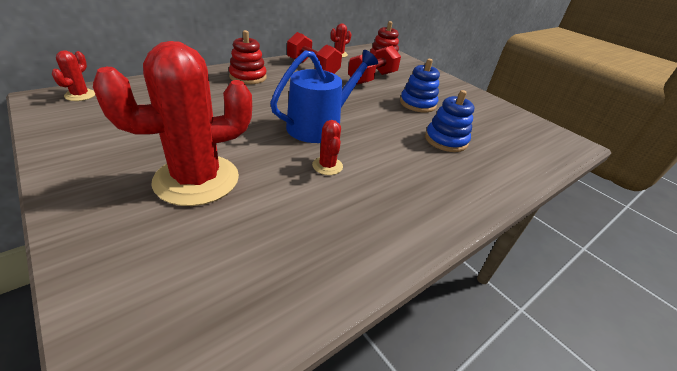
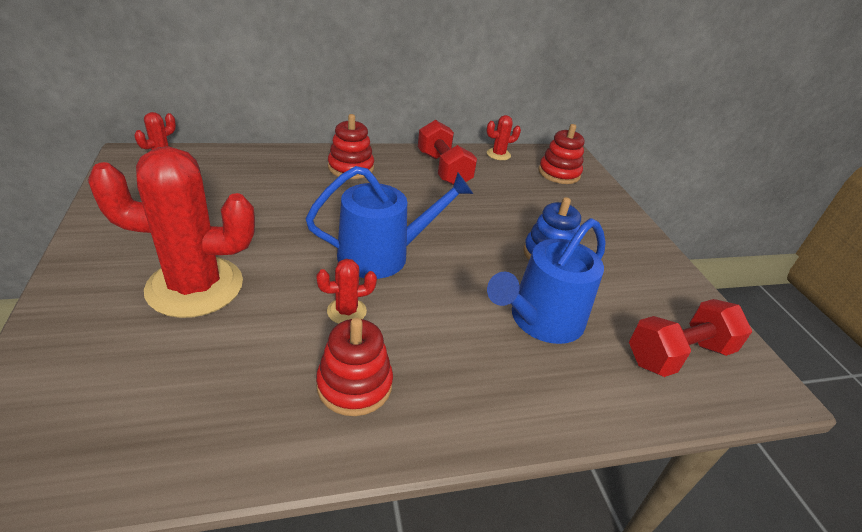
camera: 25 degrees right, 0 degrees up
red cactus [312,120,343,175] -> red cactus turned 60 degrees clockwise [316,259,377,324]
red dumbbell [348,45,401,85] -> red dumbbell moved to [629,299,752,377]
blue stacking toy [425,90,474,152] -> blue watering can [487,218,606,344]
none -> red stacking toy [316,318,393,416]

